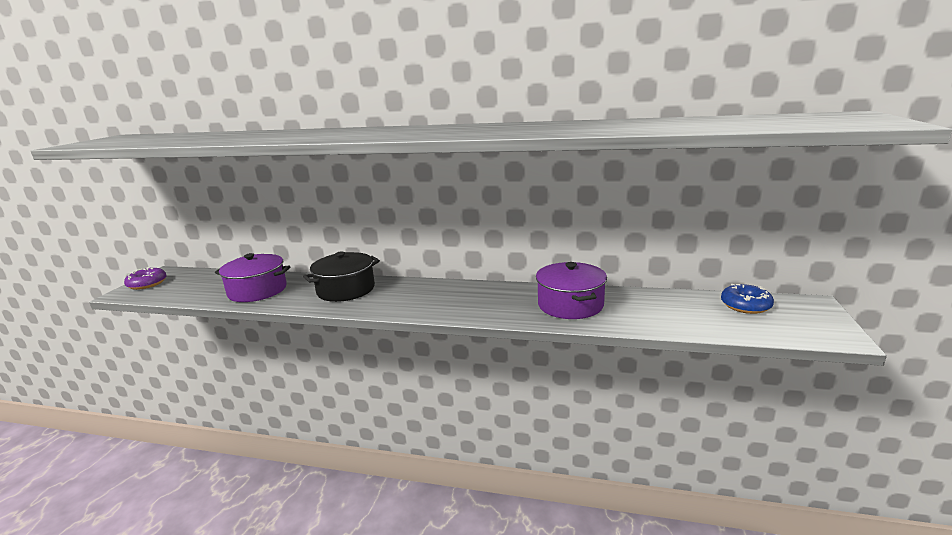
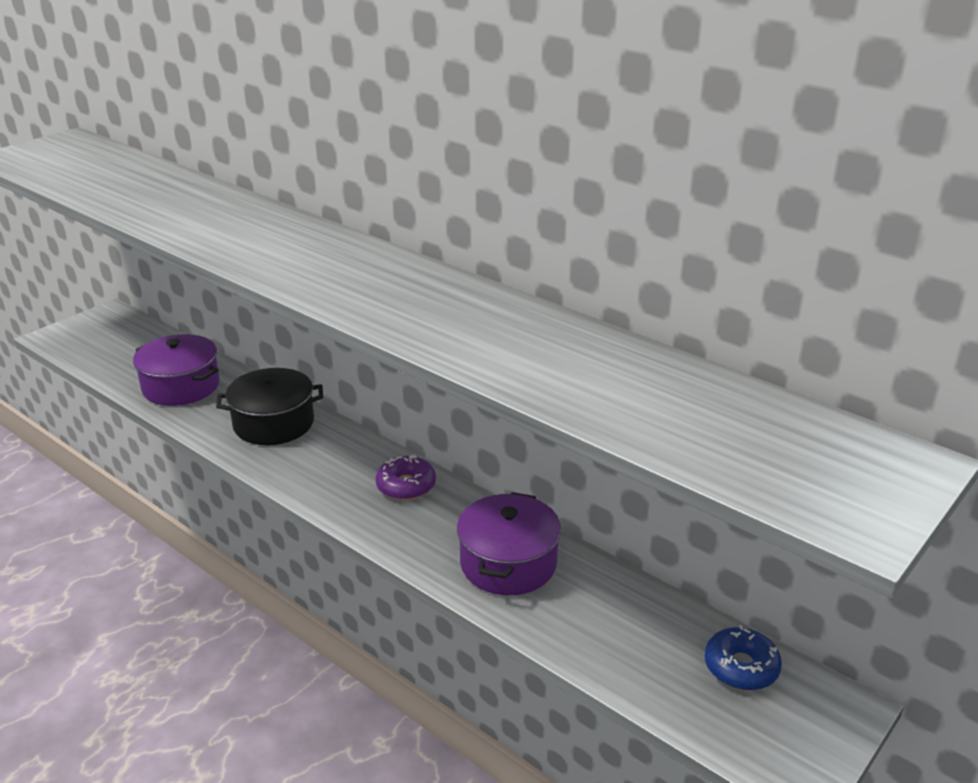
camera: 25 degrees right, 10 degrees up
purple donut [124,267,167,290] -> purple donut moved to [376,455,436,500]

